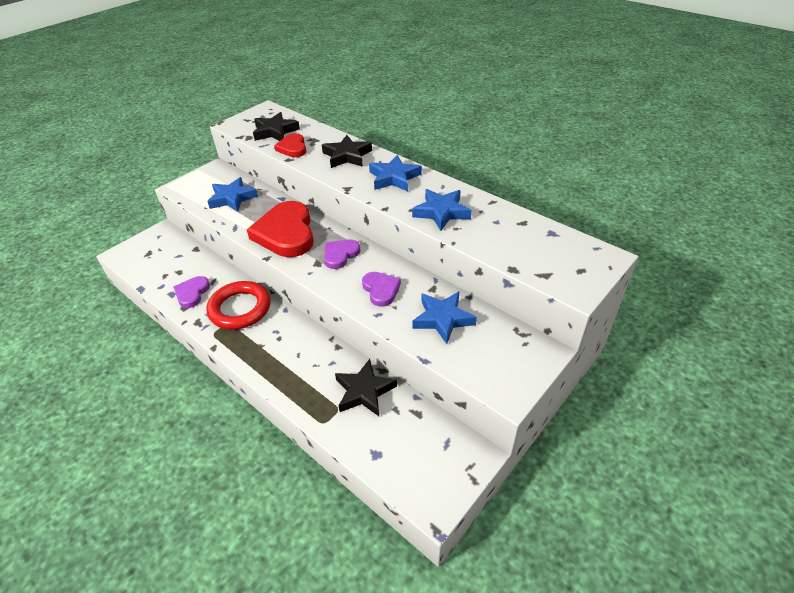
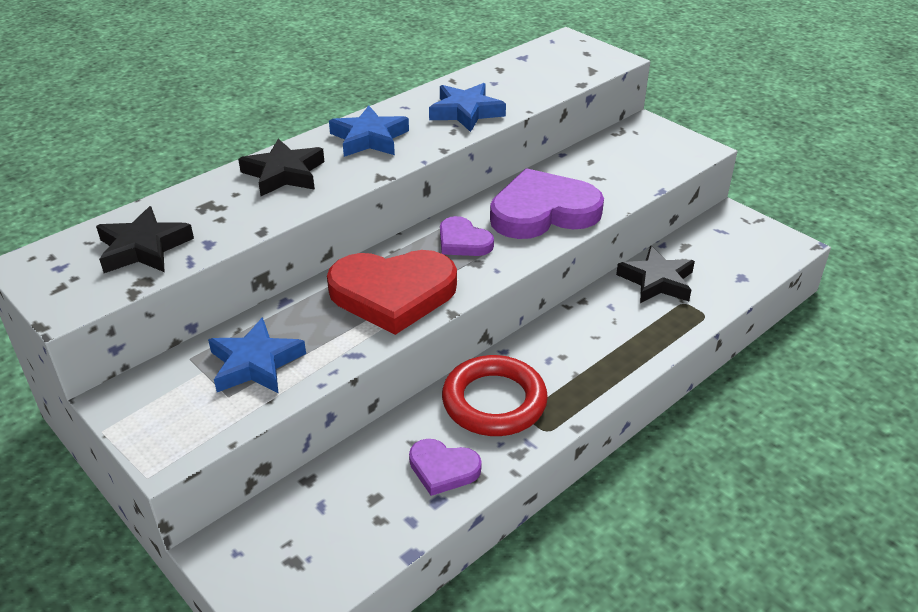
camera: 85 degrees left, 5 degrees down
red heart [274,133,306,157] -> none
purple heart [362,272,401,307] -> purple heart [490,168,604,239], size x1.92
blue star [412,292,477,344] -> none

